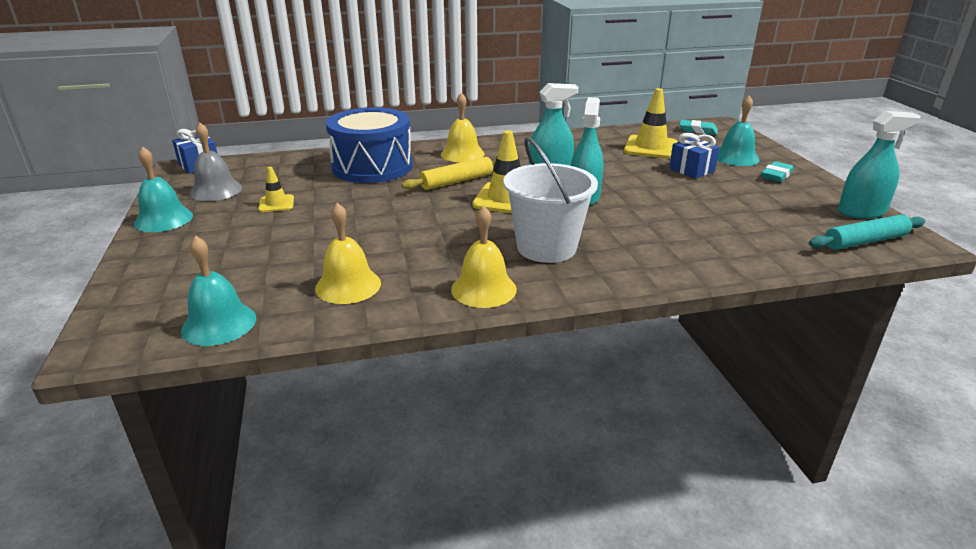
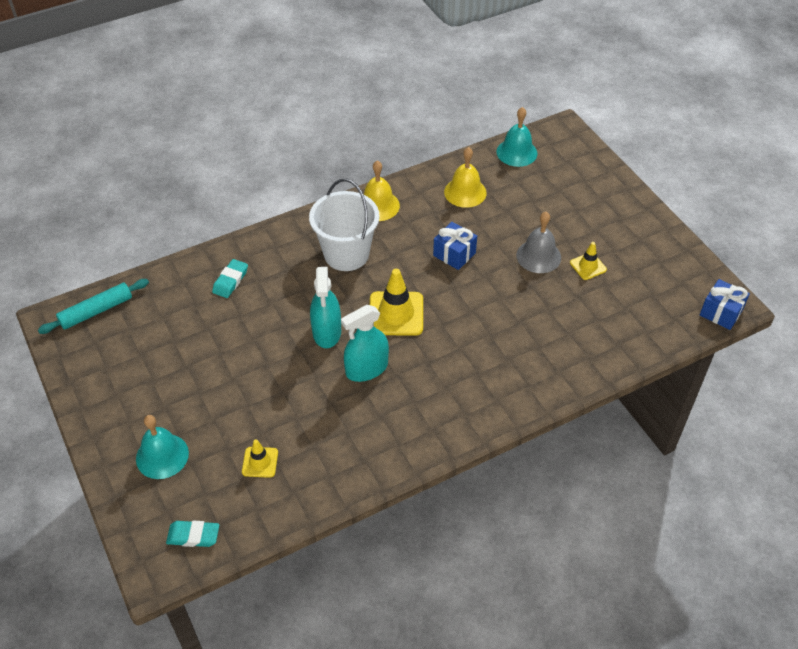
camera: 165 degrees right, 20 degrees up
turquoise bell [134,146,193,232] -> none
grey bell [190,123,242,201] -> grey bell moved to [516,212,561,273]
blue drum [326,107,413,183] -> none
yellow rolling pin [401,157,496,190] -> none
yellow bell [441,93,485,162] -> none
yellow traffic cone [624,88,678,159] -> yellow traffic cone [242,440,278,478], size x0.55
blue gift [669,133,720,179] -> blue gift moved to [433,222,477,270]
turquoise eraser [761,161,793,182] -> turquoise eraser moved to [212,259,248,298]
turquoise spray bottle [838,111,920,219] -> none

